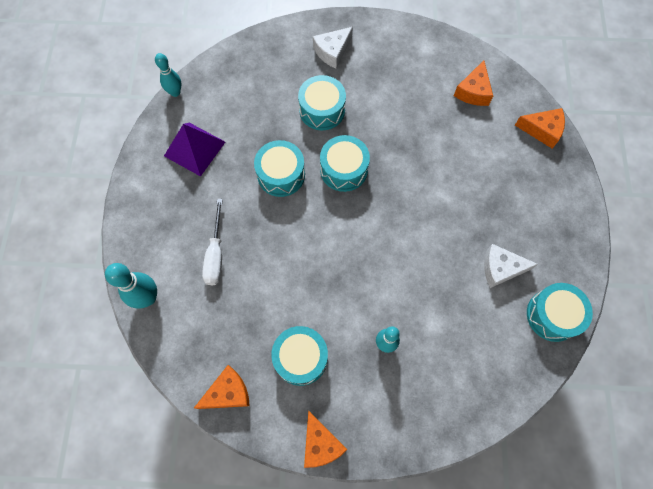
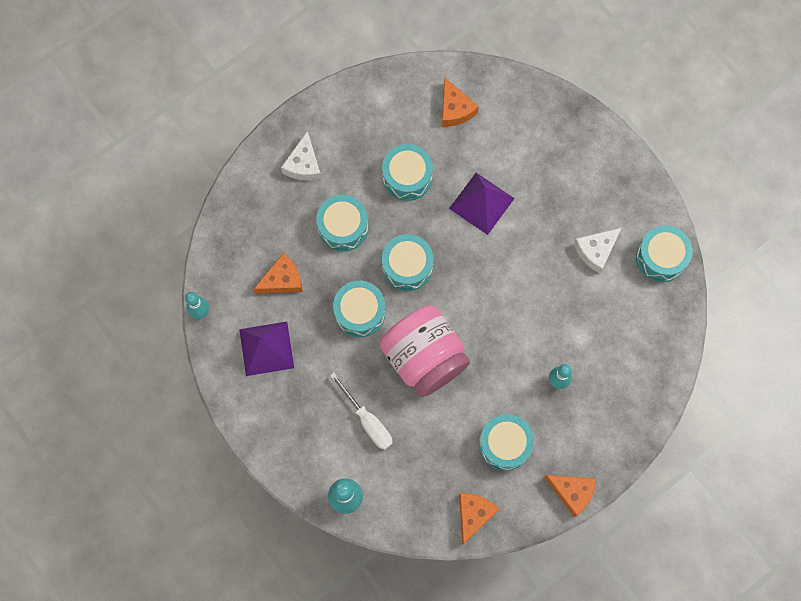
camera: 40 degrees left, 5 degrees up
orange cheese [515,108,565,149] -> orange cheese moved to [253,252,303,294]
none -> pink jar [380,305,470,397]
none -> turquoise drum [382,144,433,201]
none -> purple pyramid [449,173,515,235]

